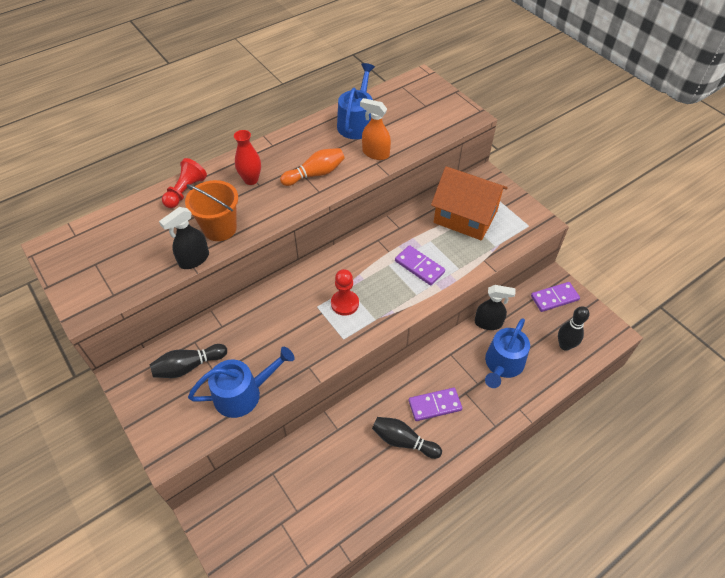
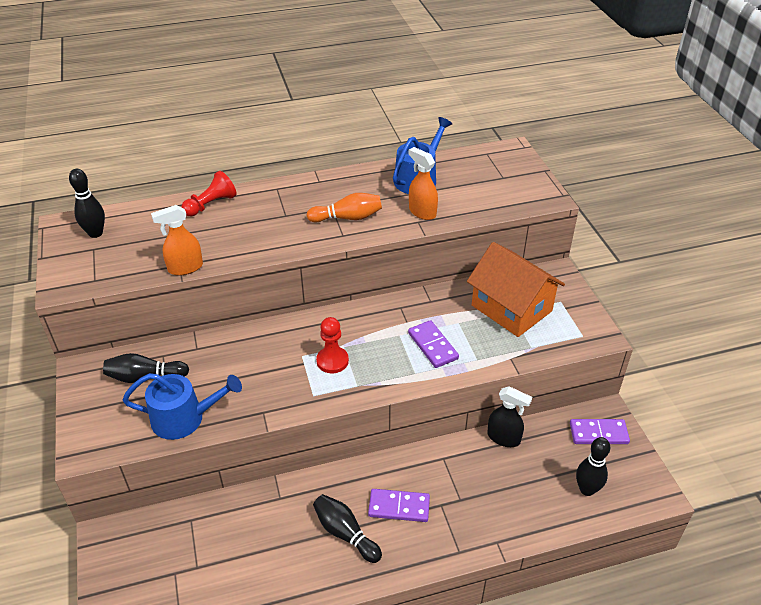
camera: 20 degrees right, 10 degrees down
black spray bottle [159,207,209,269] -> orange spray bottle [151,205,203,276]
orange bucket [185,180,238,241] -> none
red vase [234,130,261,185] -> none
blue watering can [485,319,530,388] -> none
none -> black bowling pin [69,169,105,238]

